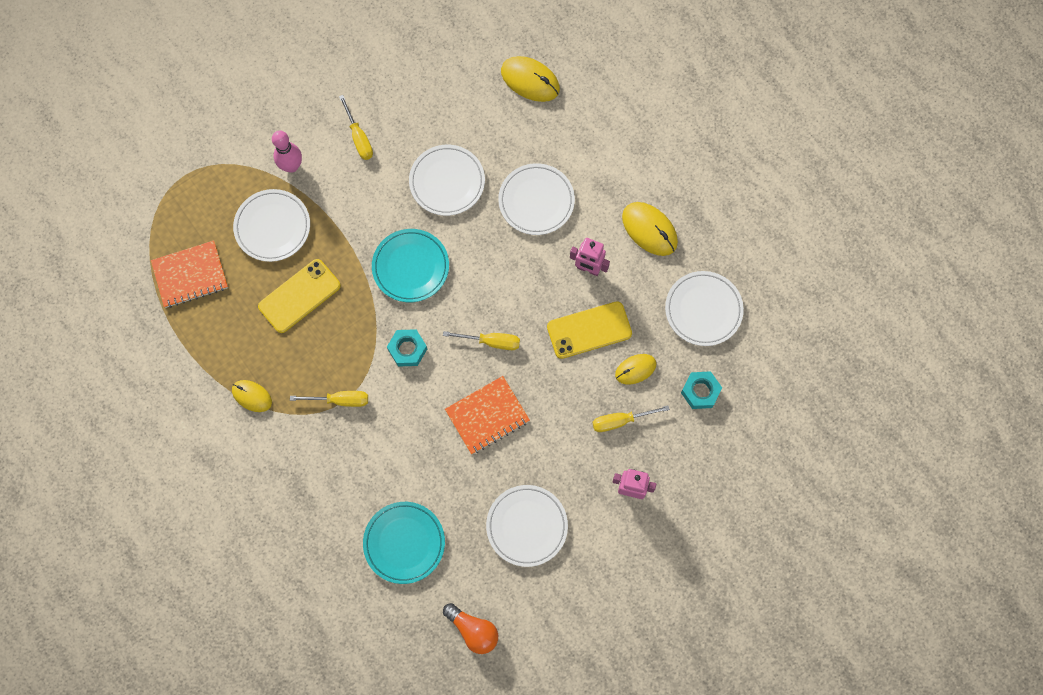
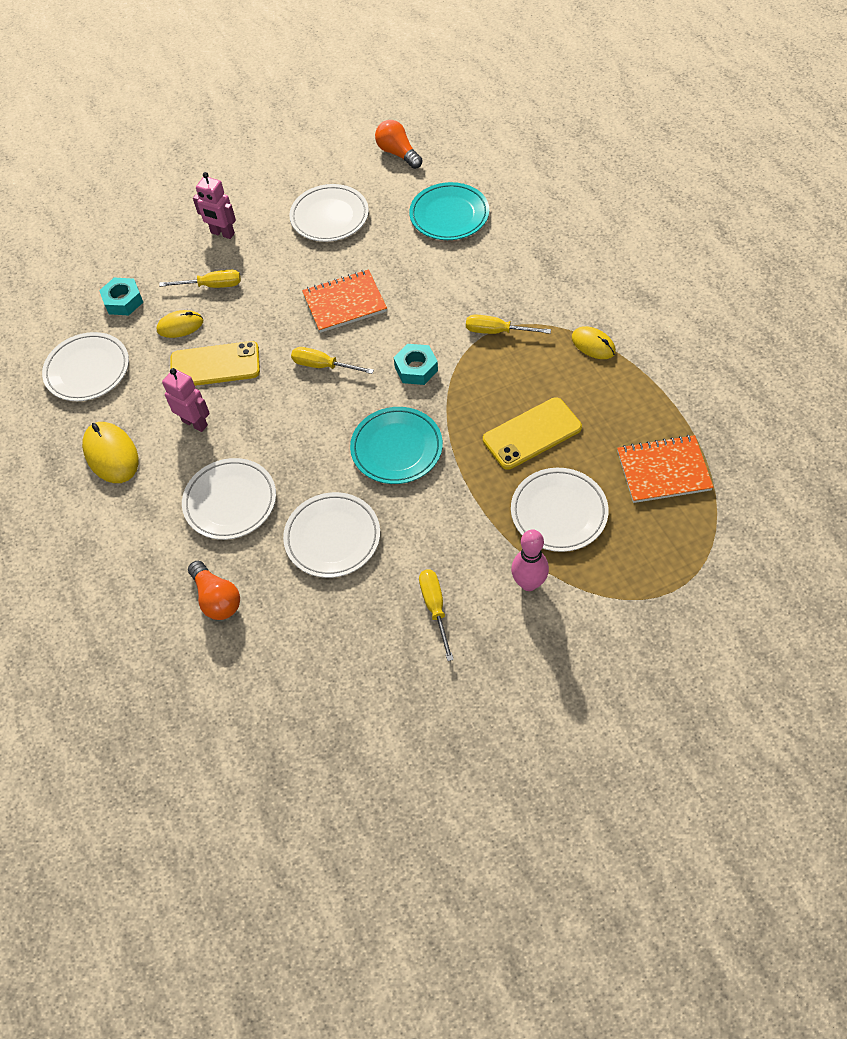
camera: 165 degrees left, 15 degrees down
yellow mouse [501,56,560,102] -> none
none -> orange light bulb [188,561,240,620]

